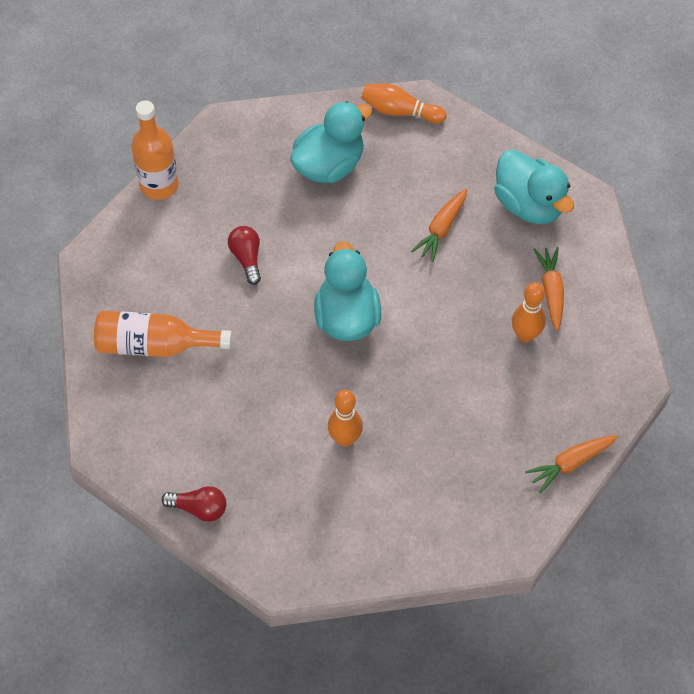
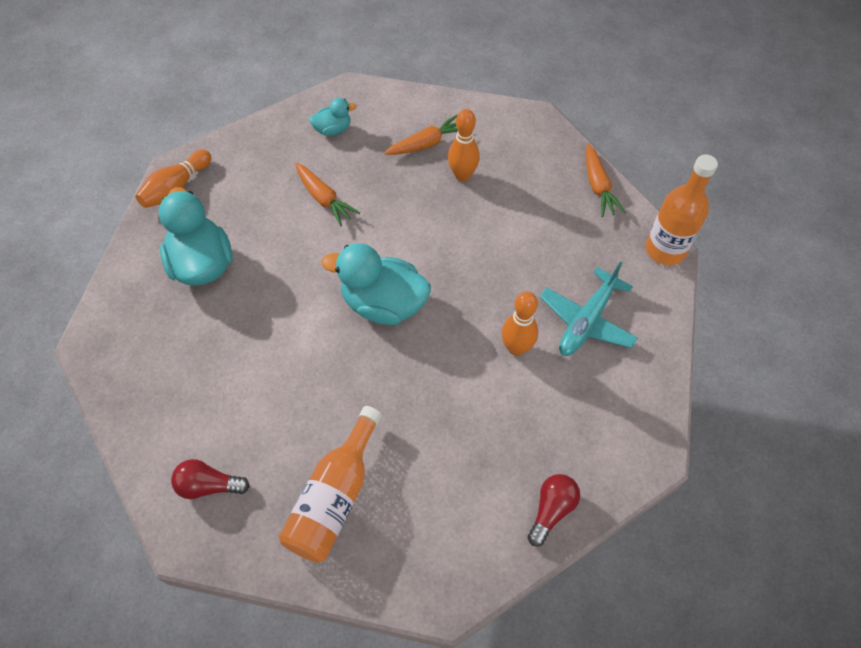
camera: 70 degrees left, 0 degrees up
orange bottle [132,100,179,200] -> orange bottle moved to [646,154,718,265]
red light bulb [228,226,261,285] -> red light bulb moved to [171,459,250,499]
turquoise duck [494,150,574,224] -> turquoise duck [309,98,356,136], size x0.52
orange carrot [533,247,564,331] -> orange carrot turned 135 degrees clockwise [384,115,458,155]
none -> turquoise plane [540,261,638,356]

